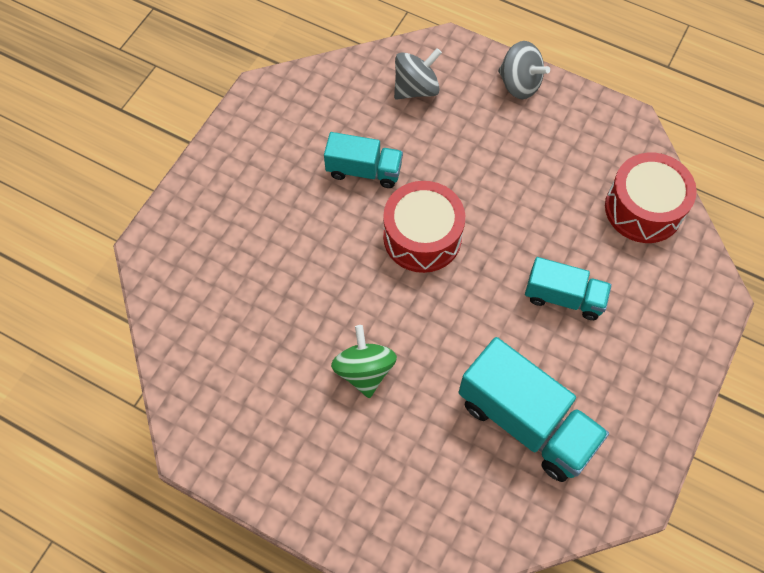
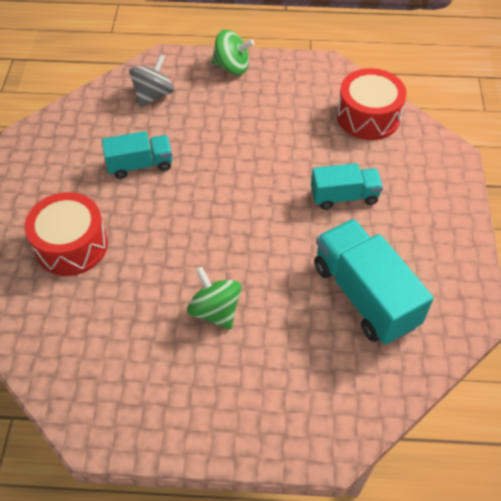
camera: 25 degrees left, 10 degrees down
red drum [383,181,465,273] -> red drum moved to [25,192,108,276]
turquoise truck [458,337,609,482] -> turquoise truck turned 135 degrees counterclockwise [314,219,434,344]
grey spinning top [498,41,550,99] -> green spinning top [211,30,254,75]

